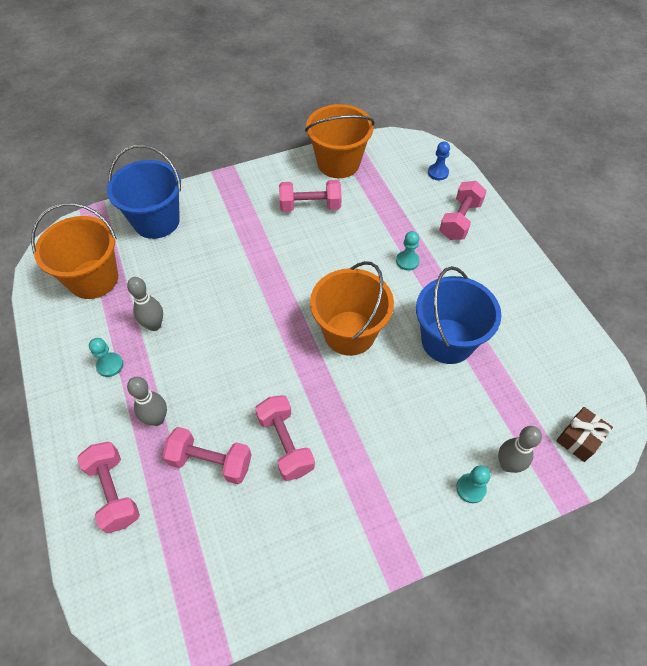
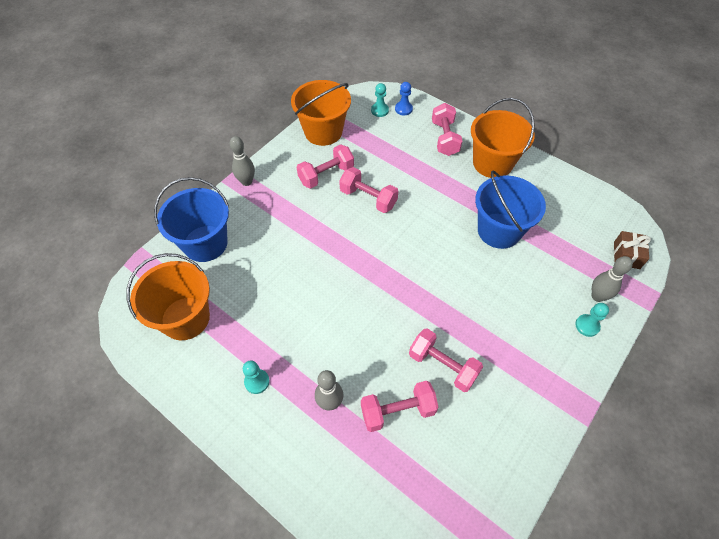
camera: 30 degrees left, 0 degrees up
pink dumbbell [77,441,140,533] -> pink dumbbell moved to [339,167,398,213]
grey bowling pin [127,277,163,331] -> grey bowling pin moved to [230,136,255,186]
orange bucket [310,261,394,356] -> orange bucket moved to [471,98,535,178]
turquoise pawn [396,231,420,271] -> turquoise pawn moved to [371,83,389,117]

